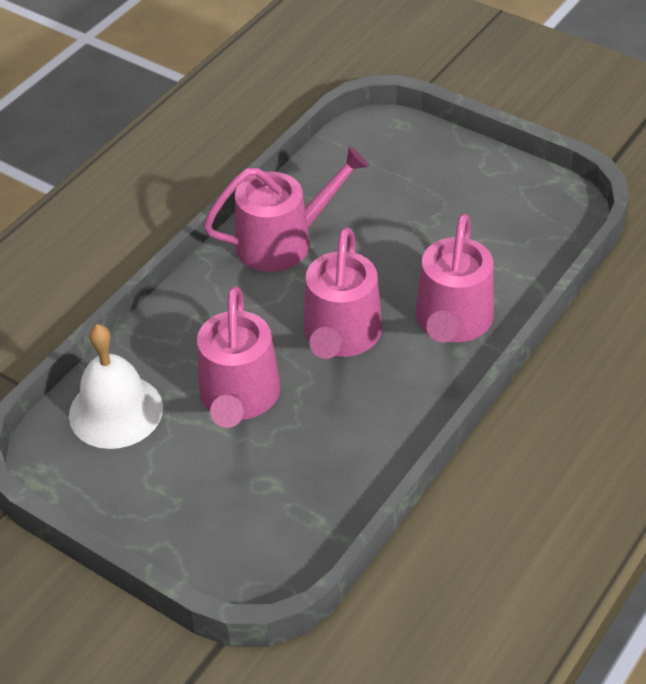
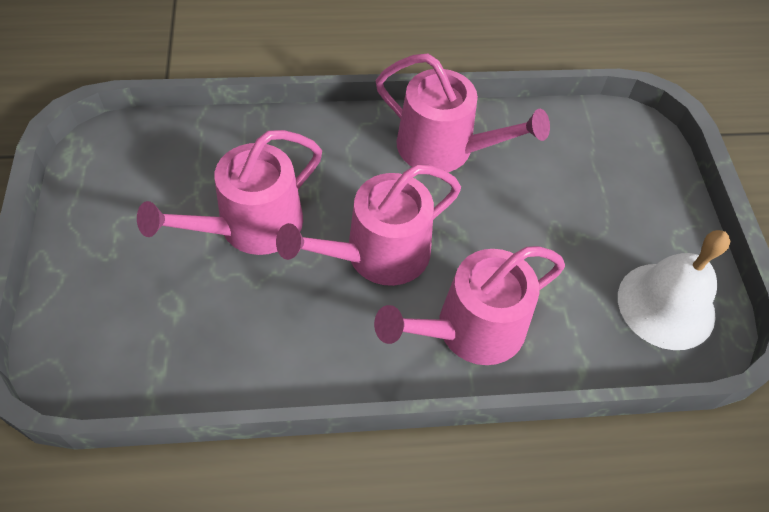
camera: 45 degrees right, 10 degrees up
white bell [69,324,163,449] -> white bell moved to [618,230,730,350]

